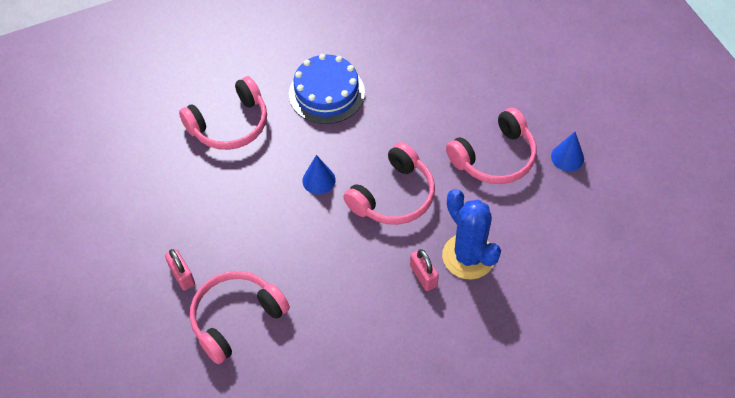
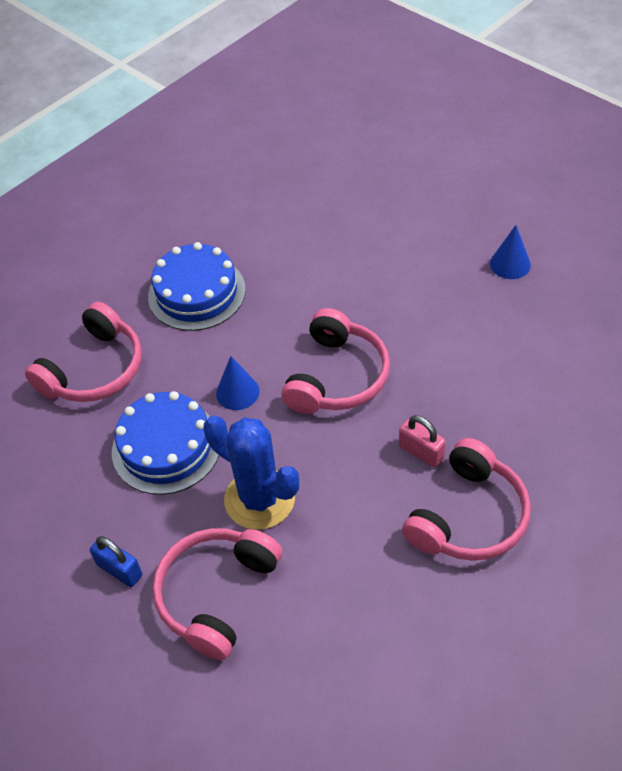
camera: 20 degrees left, 5 degrees down
pink padlock [165,249,195,290] -> blue padlock [90,536,142,587]
blue cactus [442,189,501,279] -> blue cactus moved to [203,415,299,530]
pink headphones [446,108,537,184] -> pink headphones moved to [402,438,531,561]
none -> blue cake [112,391,219,495]

